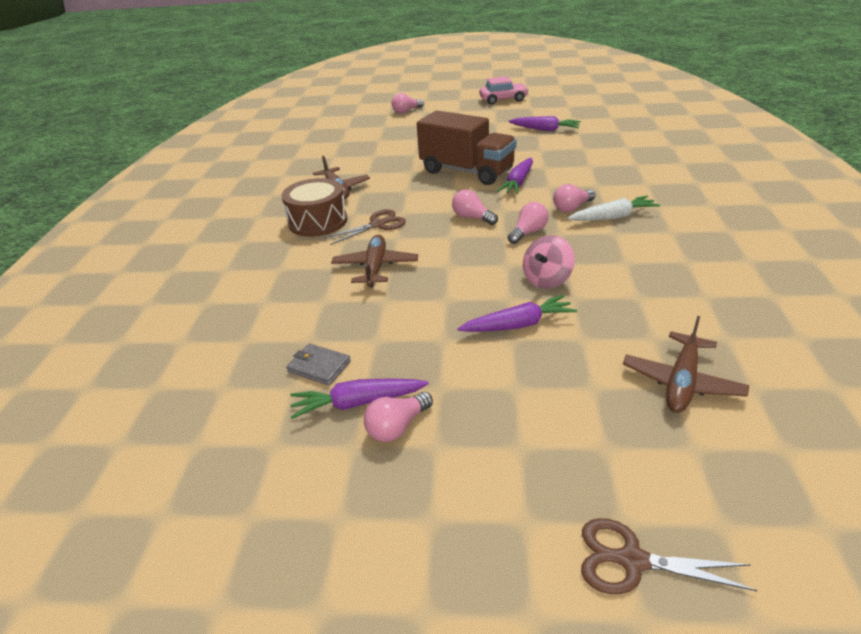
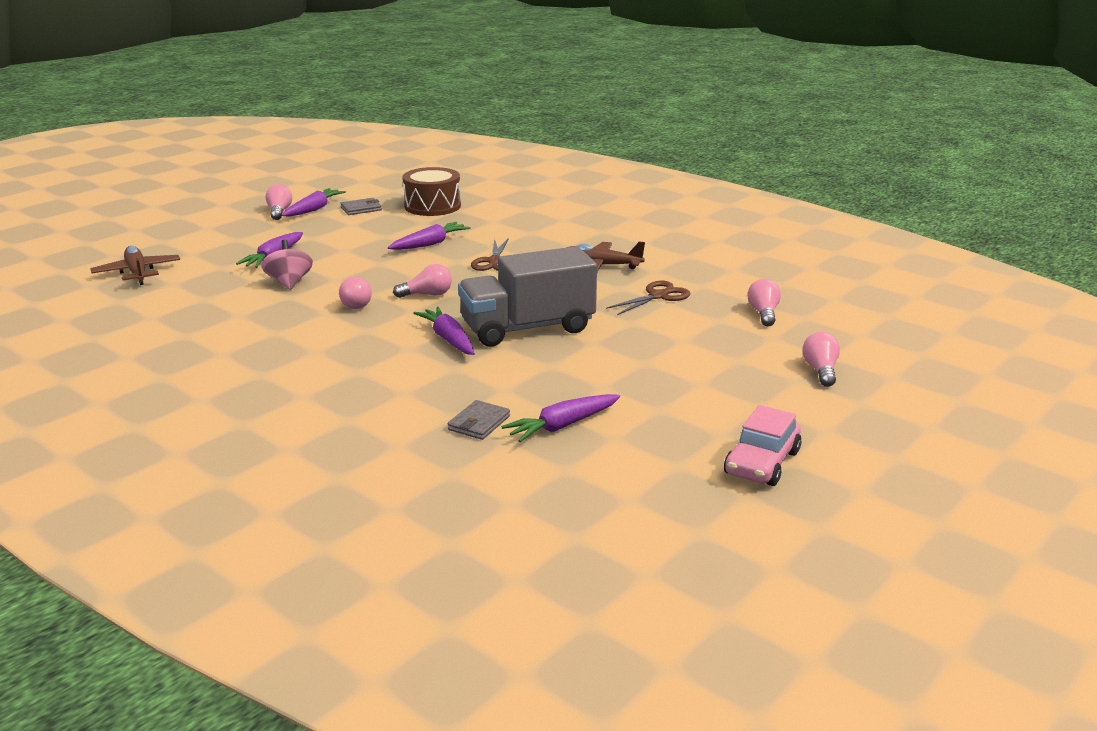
camera: 125 degrees right, 10 degrees down
brown drum [281,178,347,237] -> brown drum moved to [402,167,461,216]
brown plane [331,235,418,288] -> purple carrot [388,222,471,250]
brown truck [417,111,517,185] -> grey truck [458,246,597,346]
pink light bulb [553,184,596,212] -> pink light bulb moved to [748,279,781,326]
white carrot [568,196,660,221] -> none
brown scissors [581,518,758,594] -> brown scissors moved to [606,281,690,315]
none -> grey wallet [448,400,510,440]

